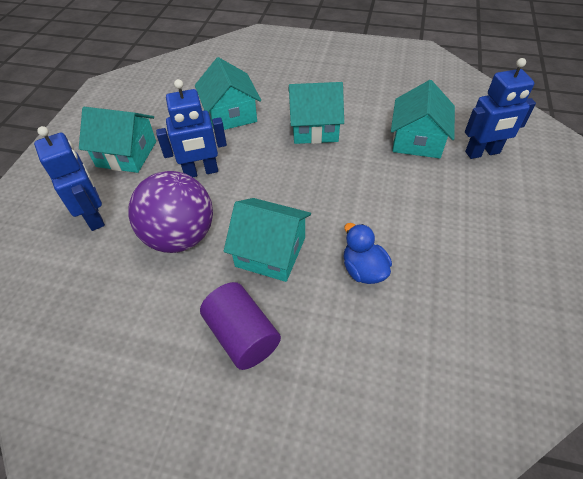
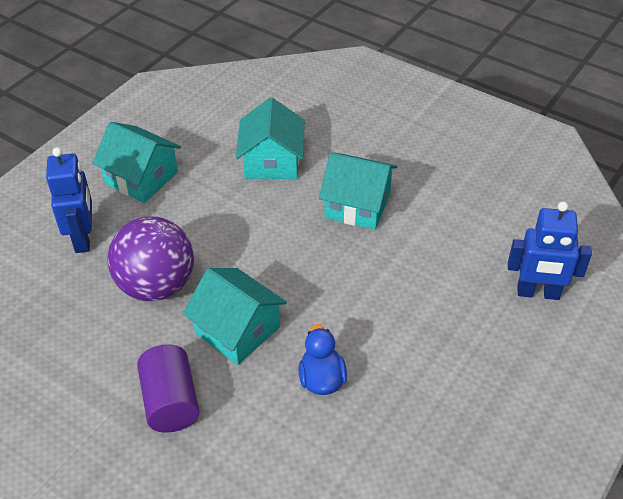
camera: 20 degrees right, 5 degrees down
blue robot [156,79,227,177] -> none
turquoise house [391,80,455,158] -> none

